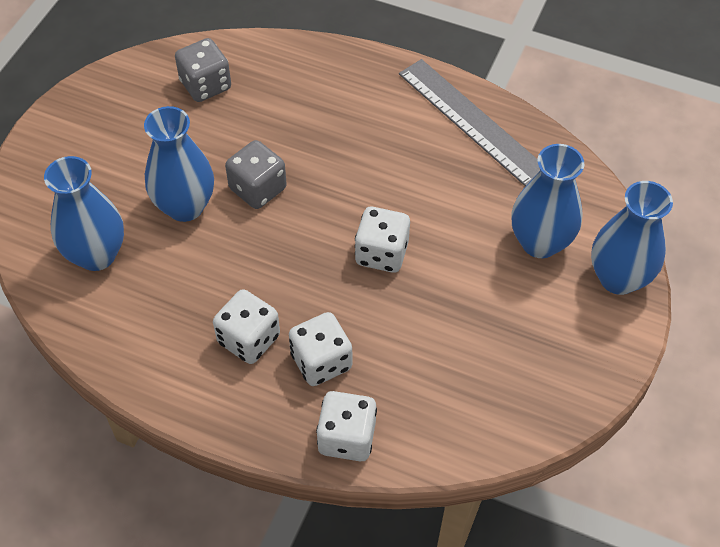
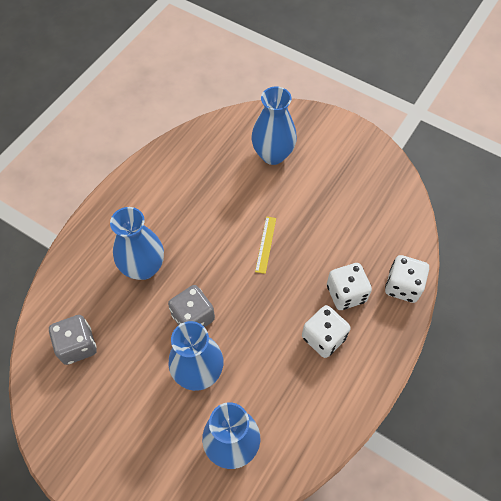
camera: 80 degrees left, 5 degrees up
white dice [355,207,410,273] -> yellow ruler [255,216,276,274]
grey ruler [399,59,540,186] -> none
blue vase [591,181,673,295] -> blue vase moved to [110,207,164,280]

